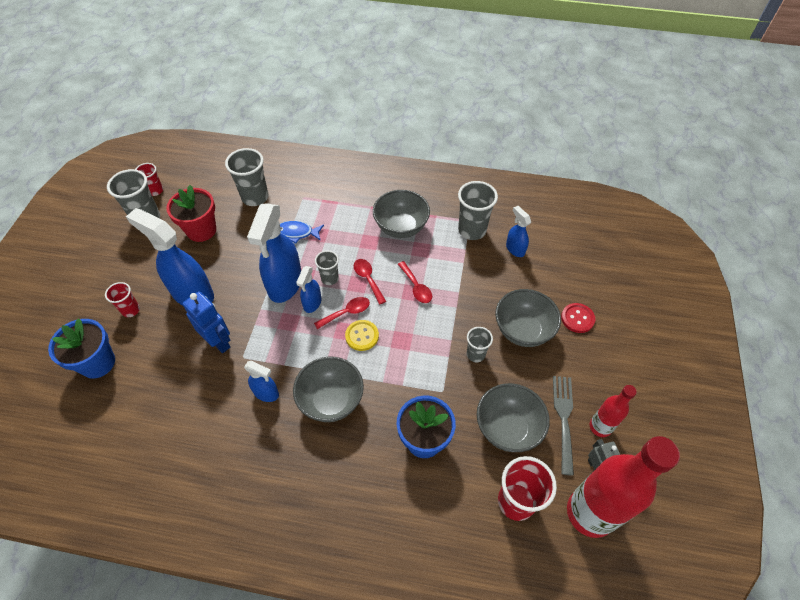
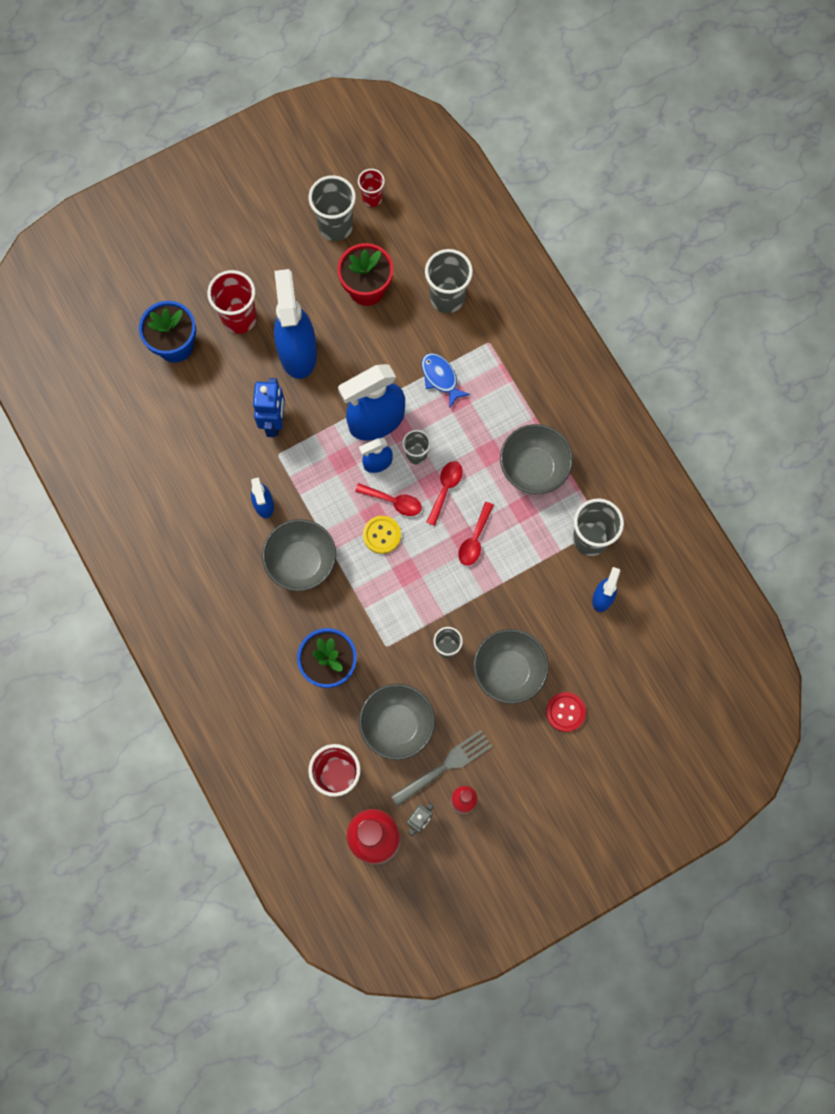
camera: 50 degrees right, 20 degrees up
red cup [105,282,140,317] -> red cup [207,270,257,334], size x1.71

